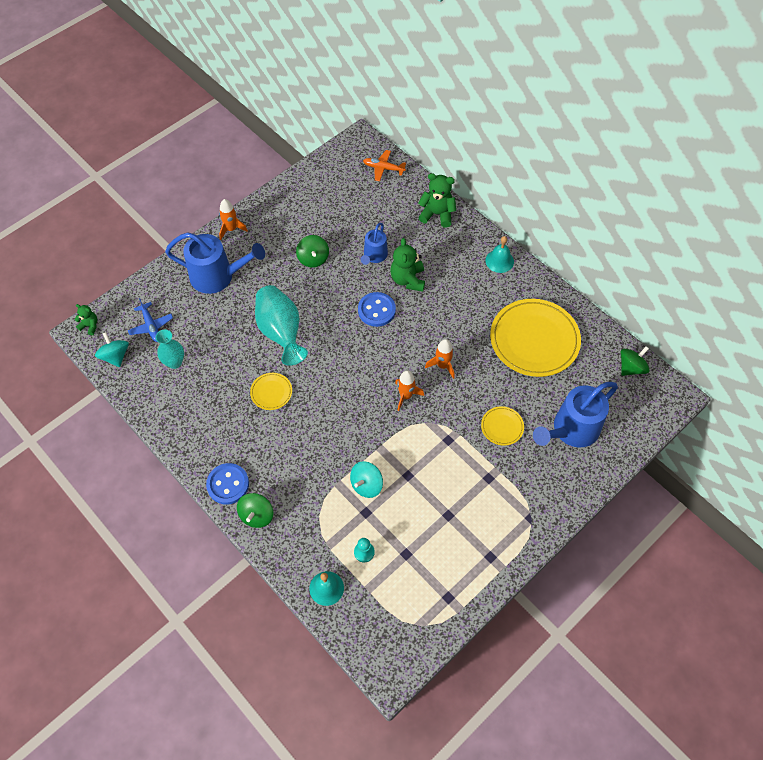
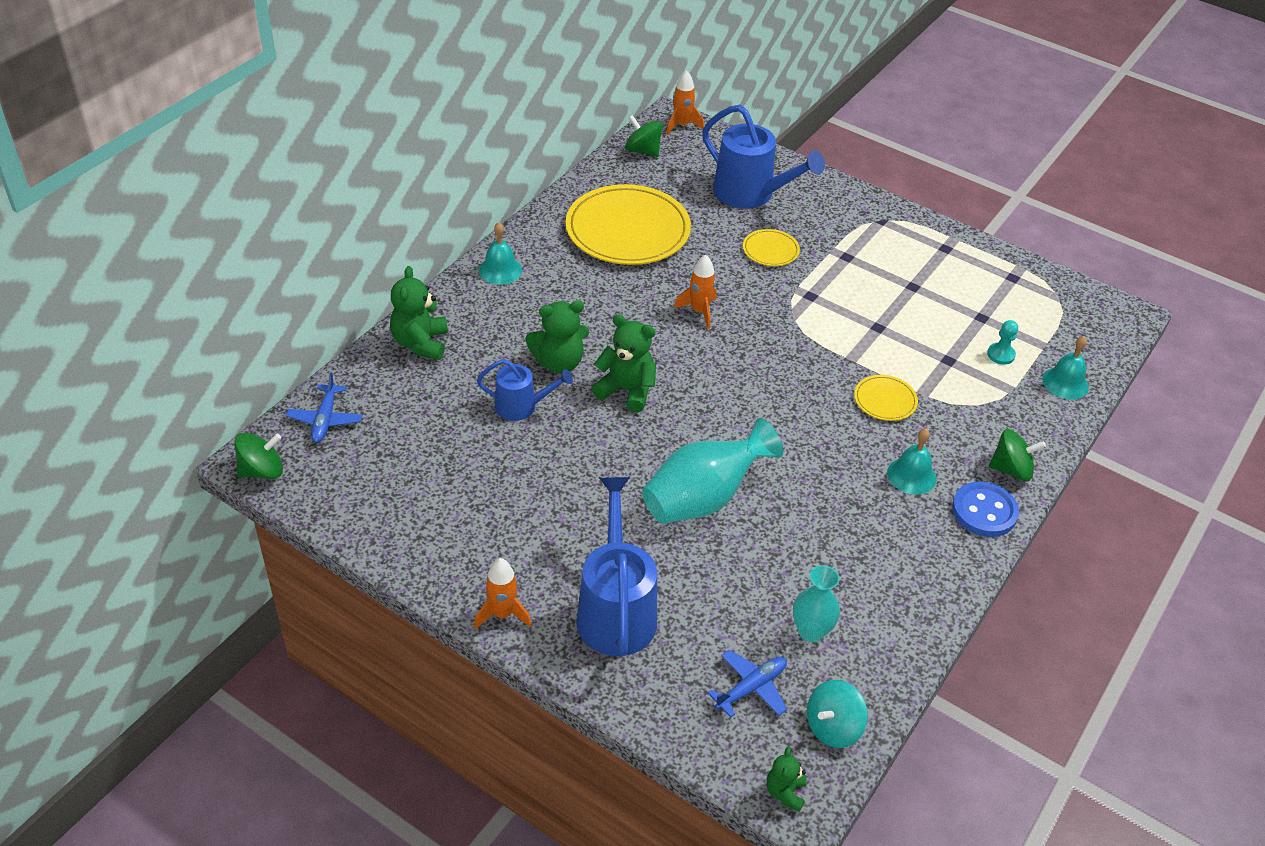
camera: 105 degrees left, 15 degrees down
yellow plate [250,373,292,410] -> yellow plate moved to [854,375,918,421]
green spinning top [296,235,329,268] -> green spinning top moved to [234,433,283,479]
turquoise spinning top [350,461,383,498] -> none
blue button [358,292,396,327] -> green teddy bear [592,315,656,413]
orange plane [363,150,406,182] -> blue plane [286,373,362,443]
orange rocket [395,370,424,411] -> orange rocket moved to [666,70,704,135]
none -> turquoise bell [887,428,937,495]

